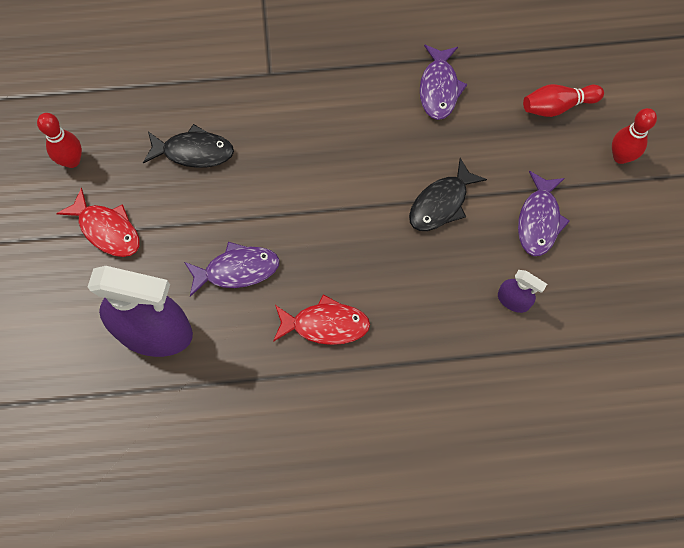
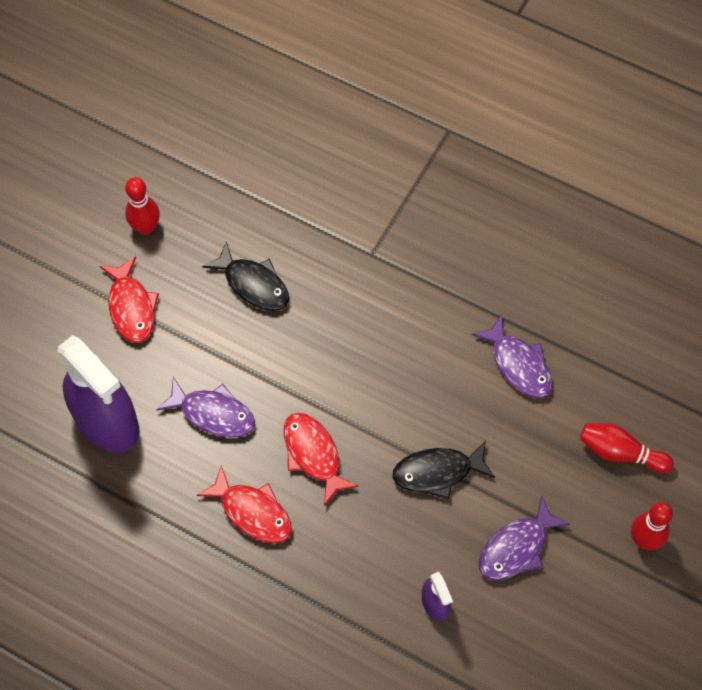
camera: 35 degrees right, 5 degrees down
purple fish [420,45,467,120] -> purple fish turned 75 degrees counterclockwise [472,314,552,398]
none -> red fish [284,413,359,506]

